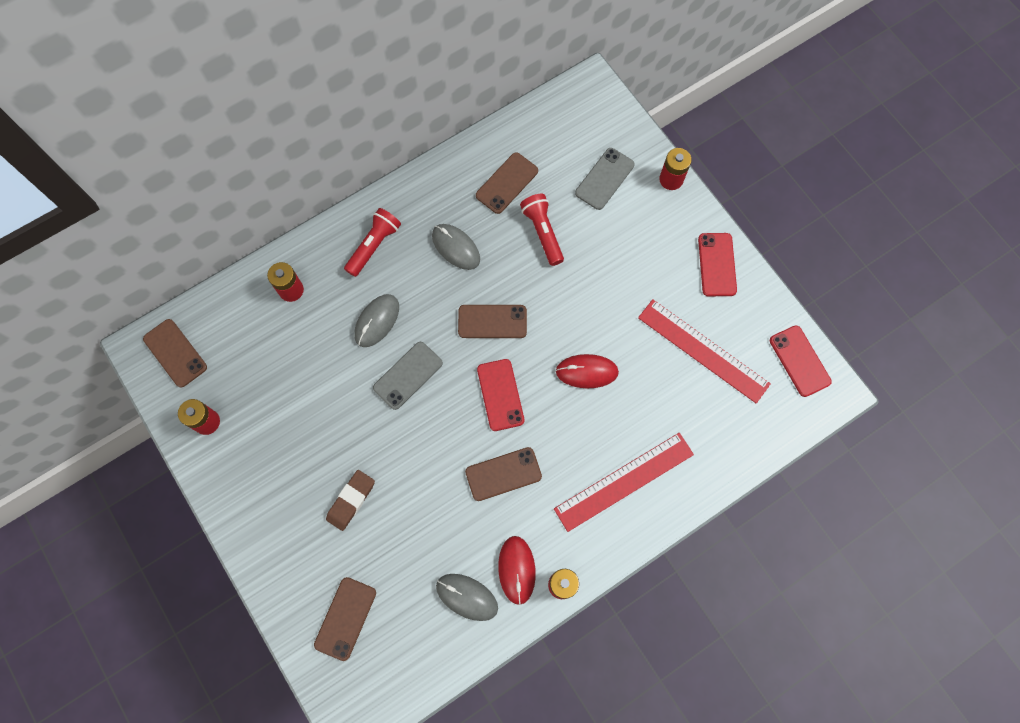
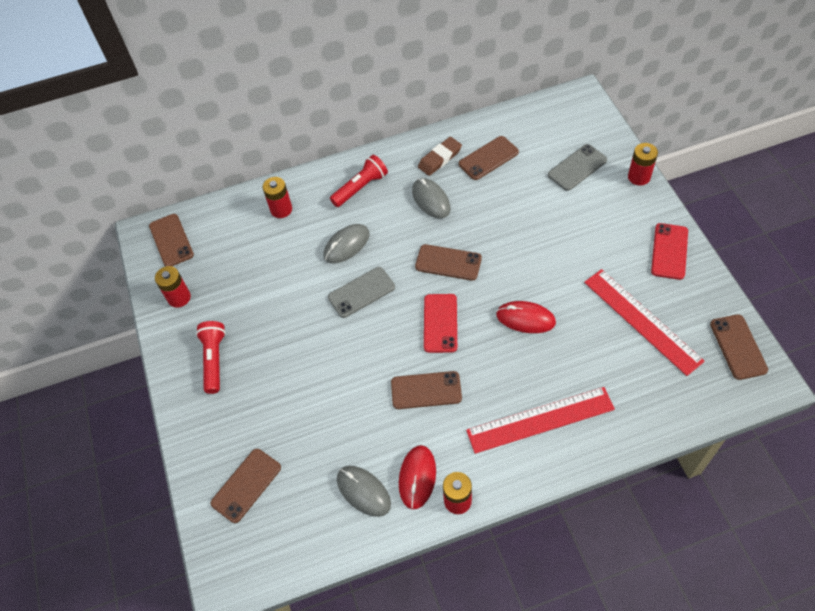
camera: 20 degrees right, 15 degrees down
brown eraser [326,470,375,531] -> brown eraser moved to [418,137,462,176]
red flashlight [520,194,564,266] -> red flashlight moved to [196,321,226,394]
red phone [770,325,832,397] -> brown phone [710,314,768,380]

